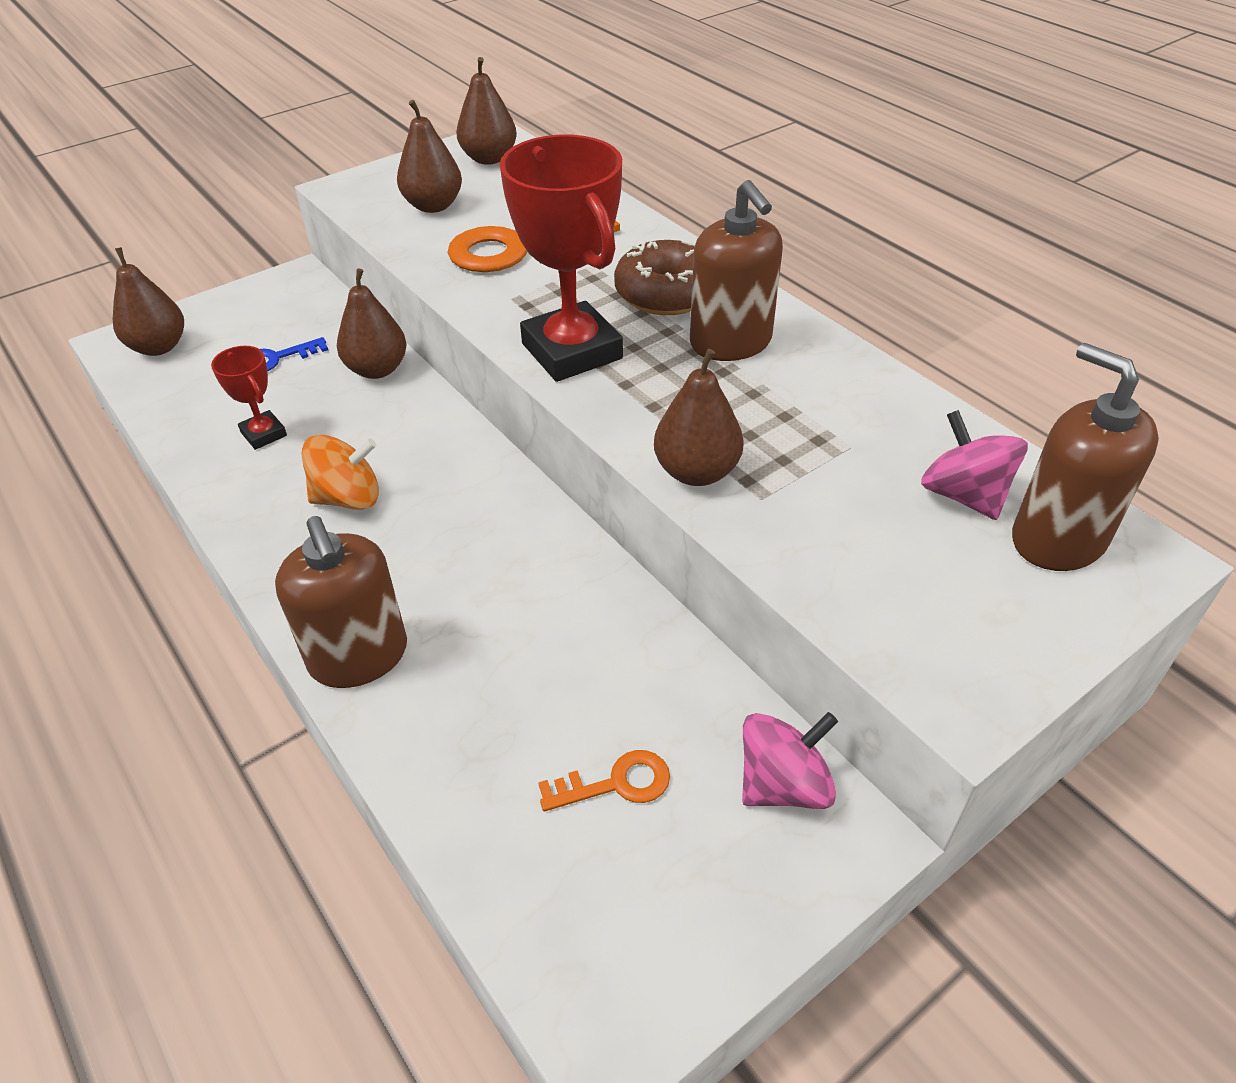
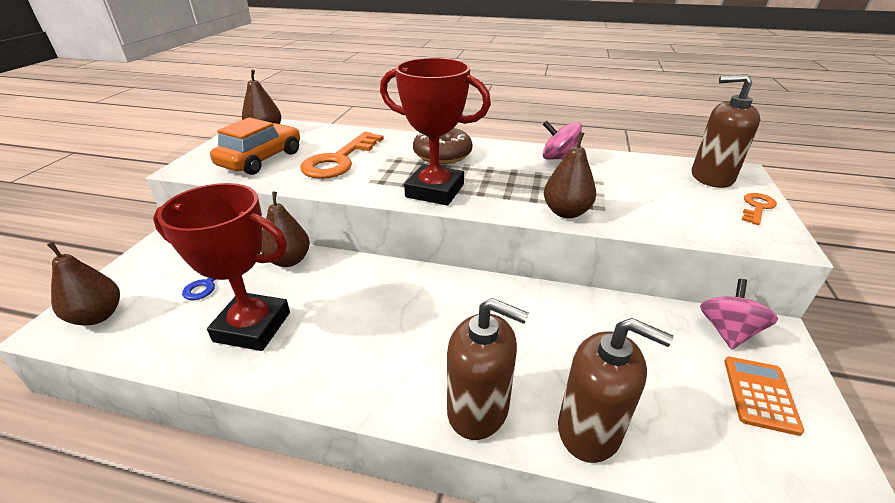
camera: 40 degrees left, 10 degrees down
red trophy [211,346,287,450] -> red trophy [153,183,290,351], size x2.06
orange spinning top [301,435,379,510] -> none
brown pear [397,100,462,213] -> orange car [210,117,300,175]
orange key [538,750,670,811] -> orange key moved to [742,193,777,225]
brown soap dispenser [690,180,783,361] -> brown soap dispenser moved to [558,318,673,463]
pink spinning top [921,410,1028,520] -> pink spinning top moved to [543,121,582,159]
none -> orange calculator [724,357,804,436]

